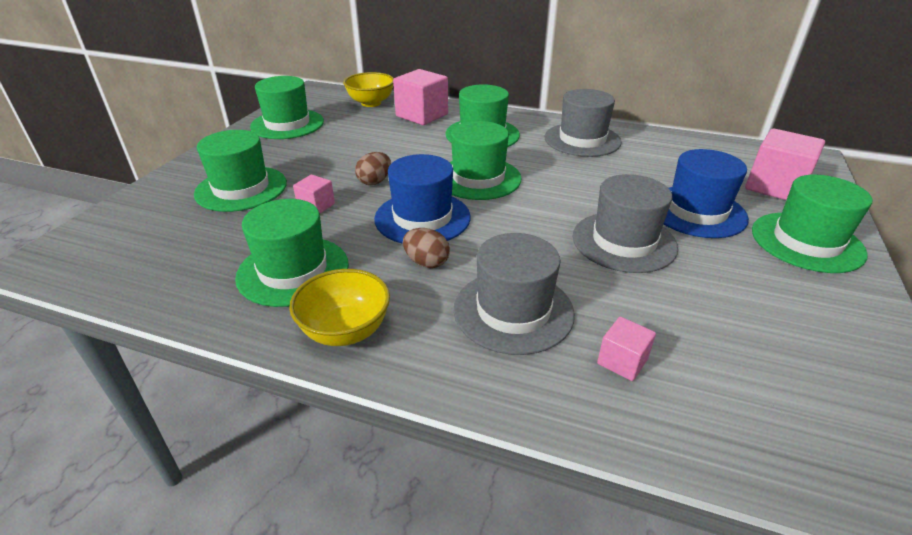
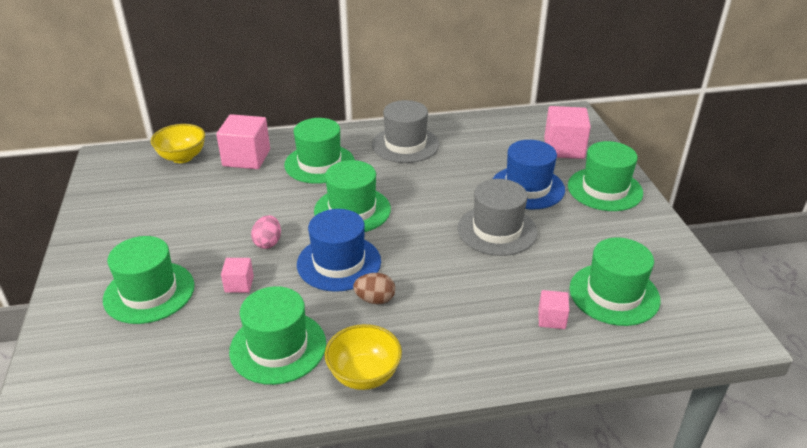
camera: 30 degrees left, 0 degrees up
green hat [250,76,324,139] -> green hat moved to [570,237,661,326]
brown egg [355,152,391,185] -> pink egg [251,215,281,249]
grey hat [454,233,575,355] -> none

